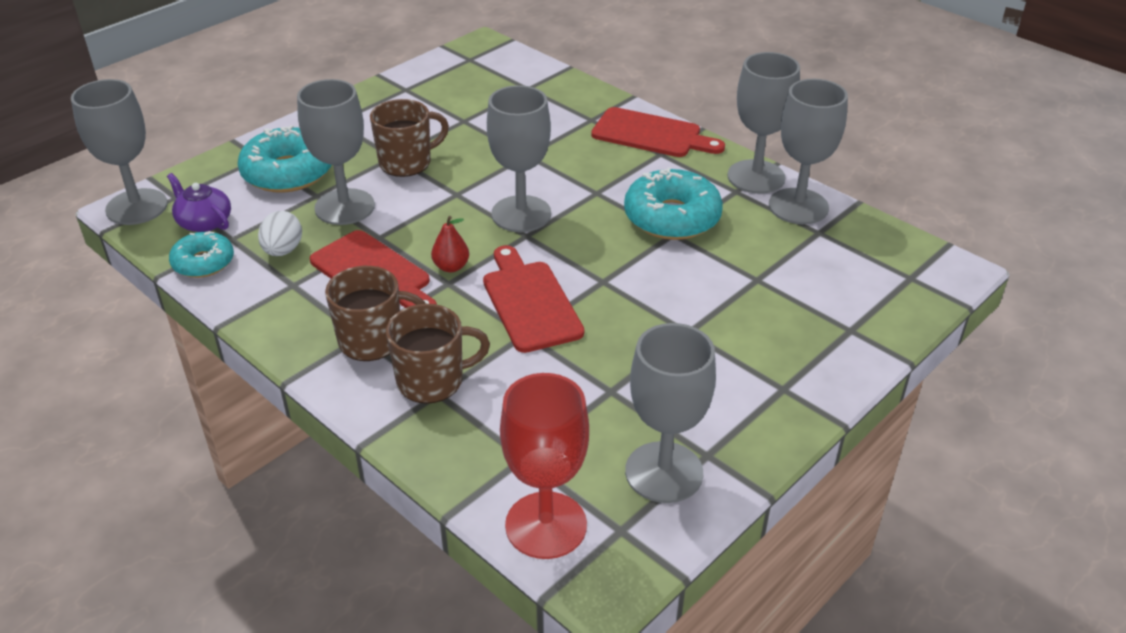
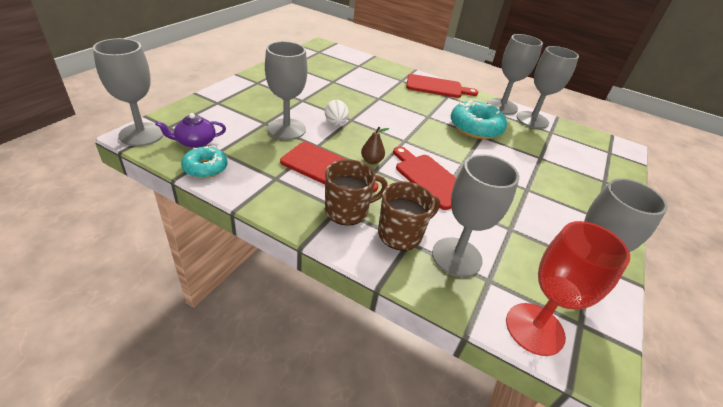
camera: 20 degrees left, 0 degrees up
purple teapot [167,173,231,232] -> purple teapot turned 45 degrees counterclockwise [155,113,226,148]
turquoise donut [238,125,331,193] -> none
white egg [258,211,302,256] -> white egg moved to [325,100,349,126]
brown mug [370,99,449,177] -> none
red pear [431,216,469,272] -> brown pear [361,127,389,164]
grey goblet [487,85,551,232] -> grey goblet moved to [432,154,519,277]

